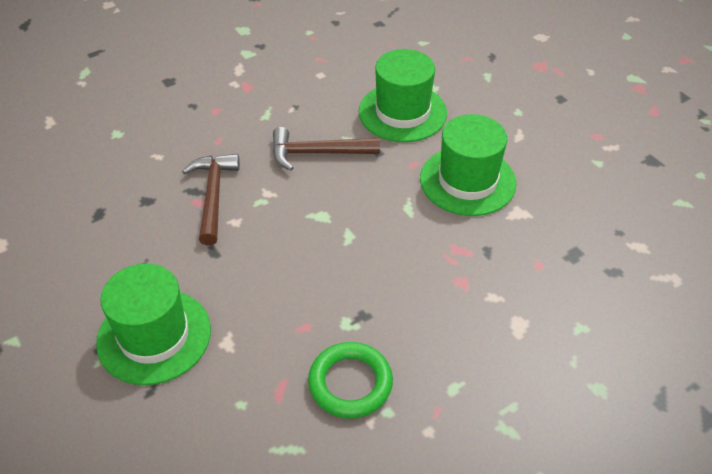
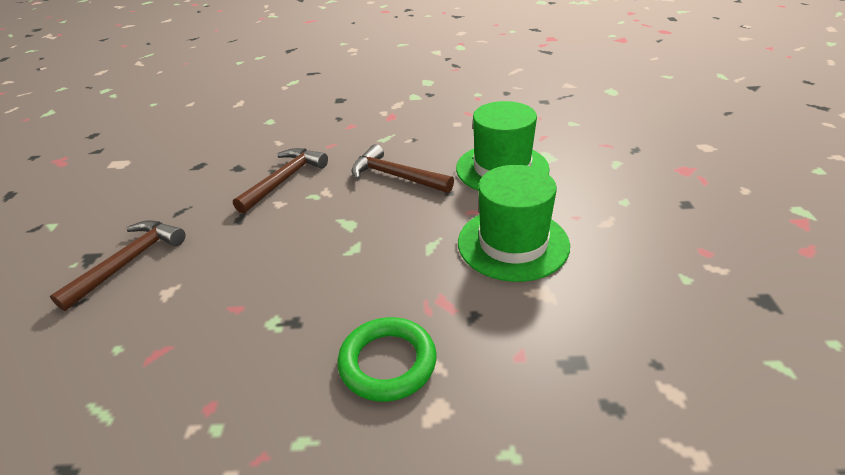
camera: 35 degrees right, 10 degrees down
green hat [96,263,211,385] -> brown hammer [50,220,186,311]
green ring [308,342,393,419] -> green ring moved to [337,317,437,402]

